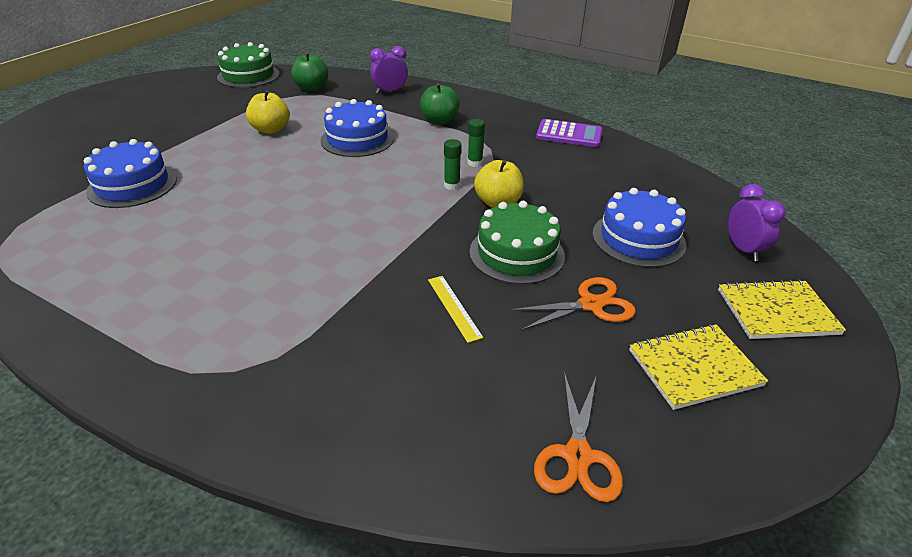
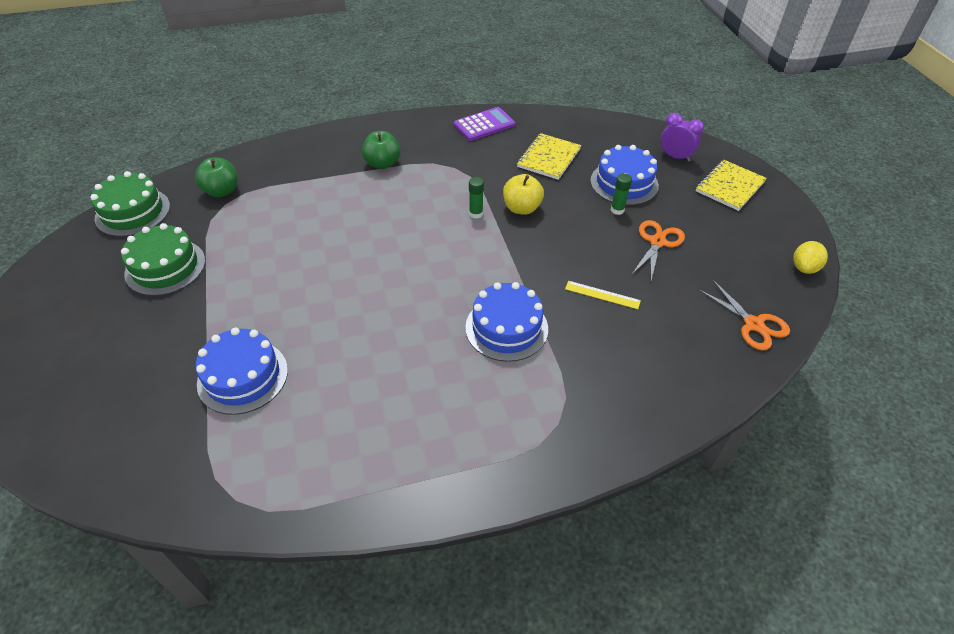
camera: 45 degrees left, 10 degrees up
yellow apple [246,90,290,134] -> none
blue cake [321,99,394,157] -> blue cake moved to [465,282,548,362]
purple clock [370,46,408,94] -> none
green glue stick [468,119,485,167] -> green glue stick moved to [611,173,632,215]
green cake [469,201,565,284] -> green cake moved to [121,223,205,296]
yellow notebook [629,324,768,410] -> yellow notebook moved to [517,133,581,180]
none -> yellow lemon [793,241,828,274]

